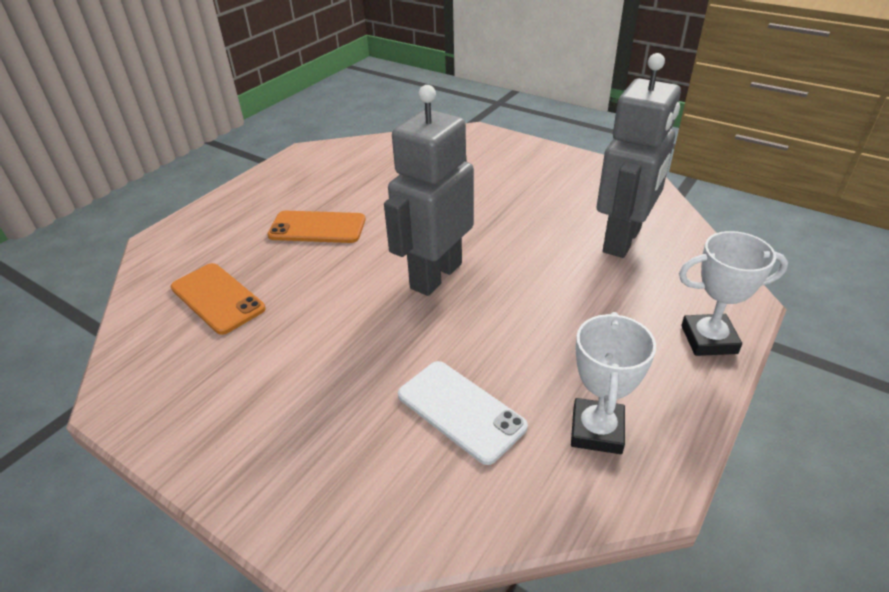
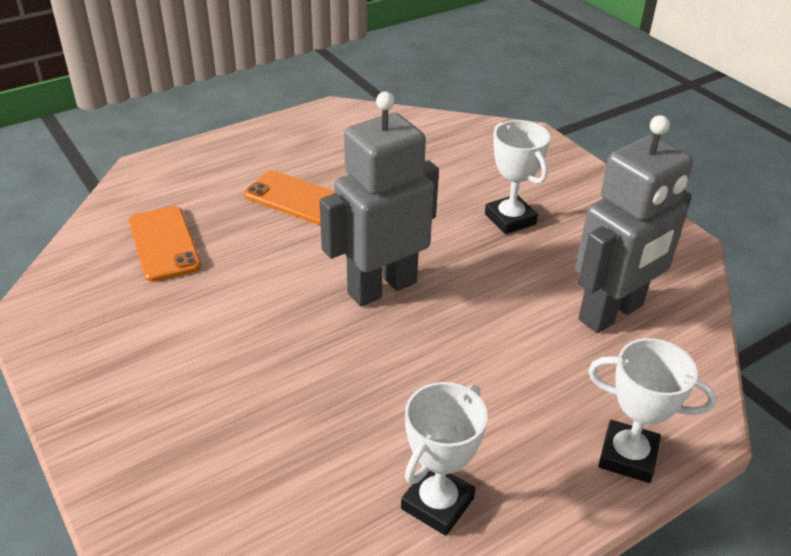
camera: 20 degrees right, 0 degrees up
white phone [398,361,528,465] -> none
none -> white trophy [485,120,550,234]

